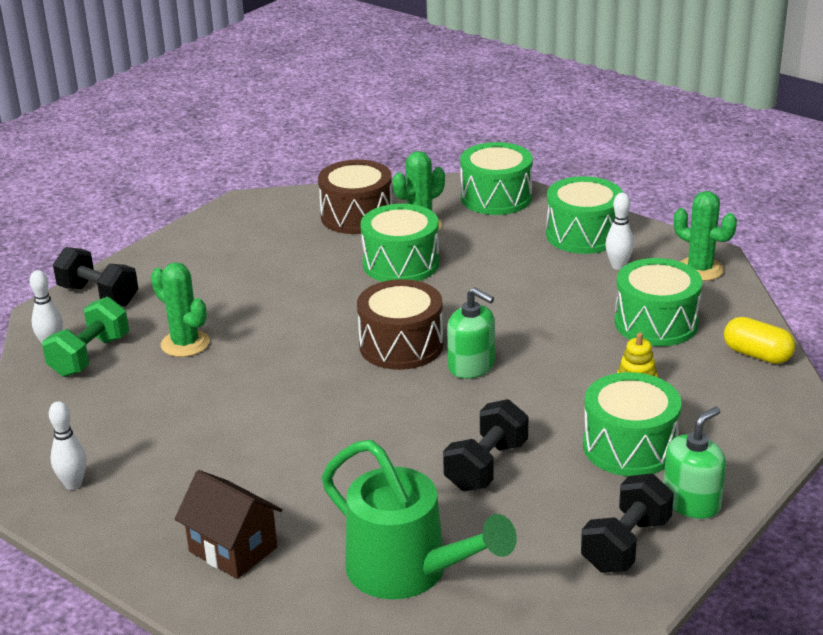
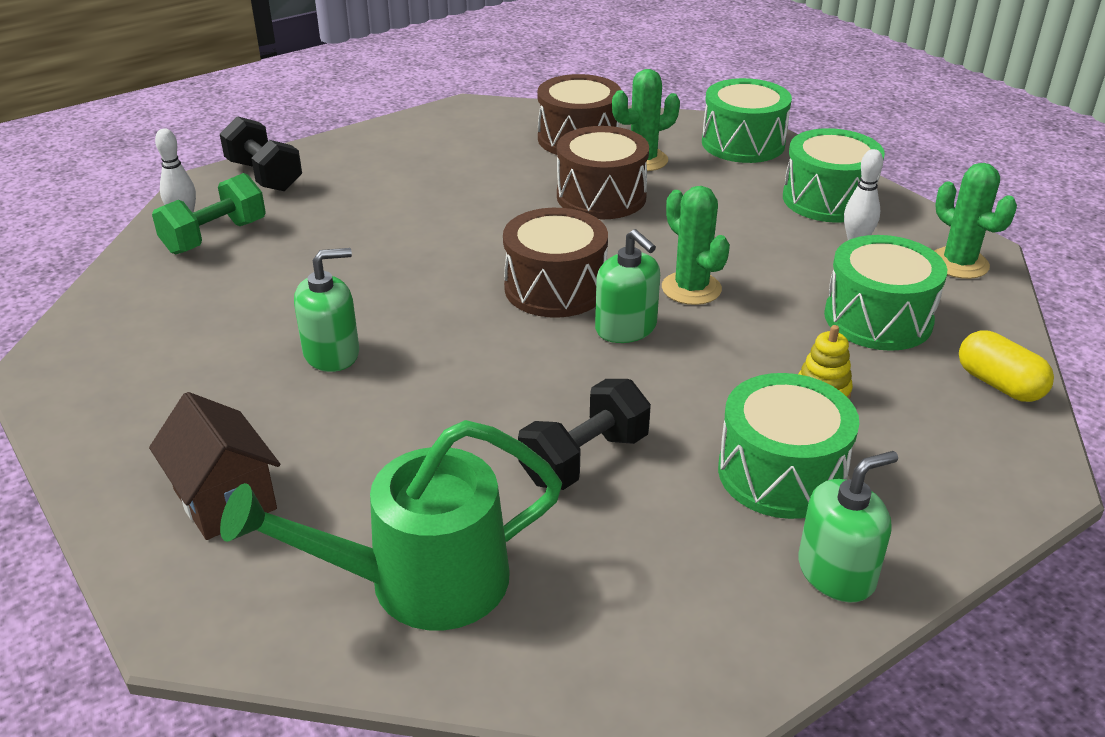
camera: 15 degrees right, 5 degrees up
white bowling pin [49,401,86,490] -> none
green cactus [151,262,210,357] -> green cactus moved to [662,186,730,305]
green watering can [322,440,517,599] -> green watering can turned 105 degrees clockwise [220,420,562,630]
green drum [360,204,439,282] -> brown drum [557,126,649,219]
black dumbbell [581,473,674,573] -> none
none -> green soap dispenser [294,248,359,372]

